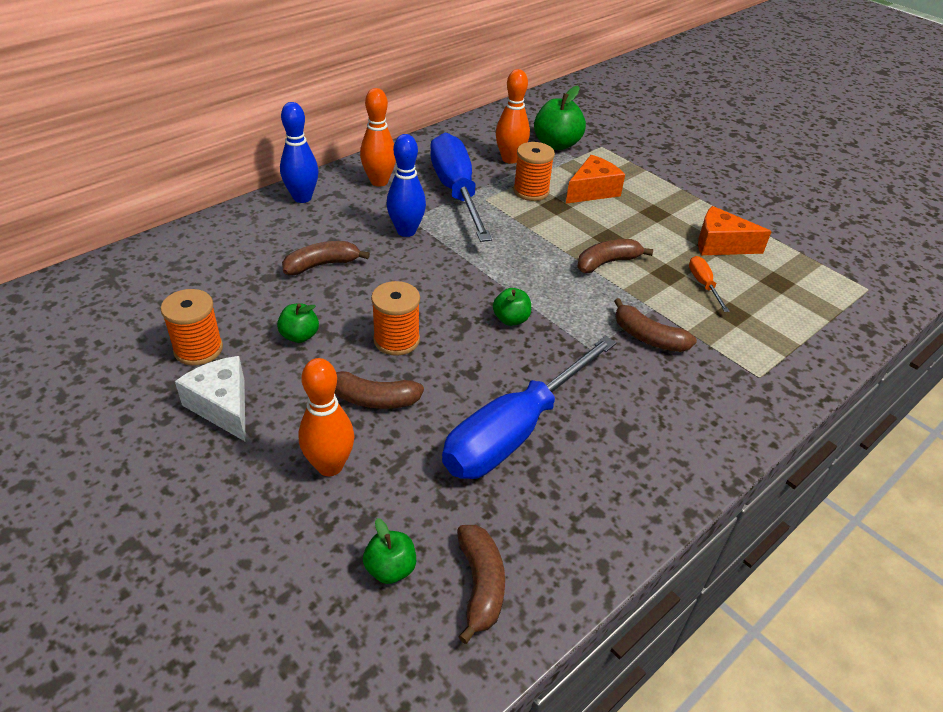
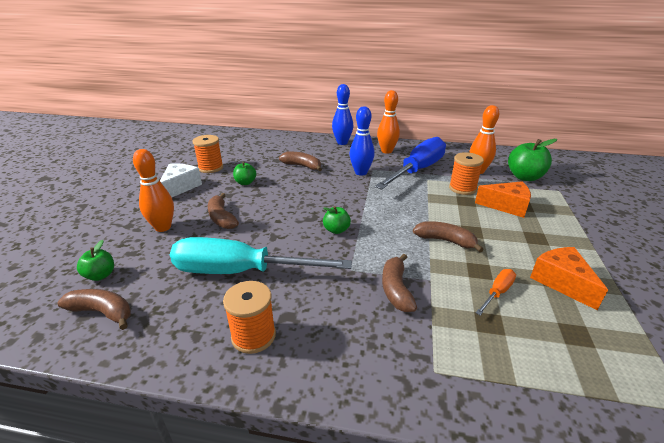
camera: 55 degrees right, 10 degrees down
orange spool [371,281,420,356] -> orange spool moved to [223,281,276,354]
blue screwdriver [442,336,617,479] -> turquoise screwdriver [170,237,352,274]
brown banana [457,525,505,644] -> brown banana turned 120 degrees counterclockwise [57,289,131,330]

